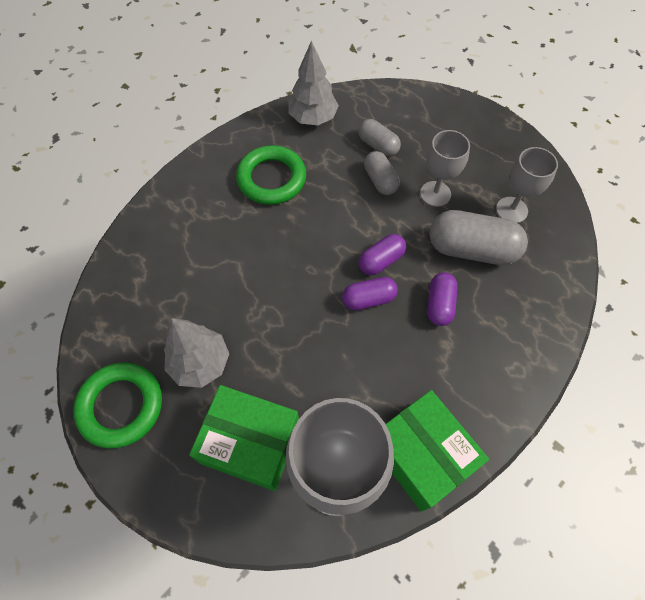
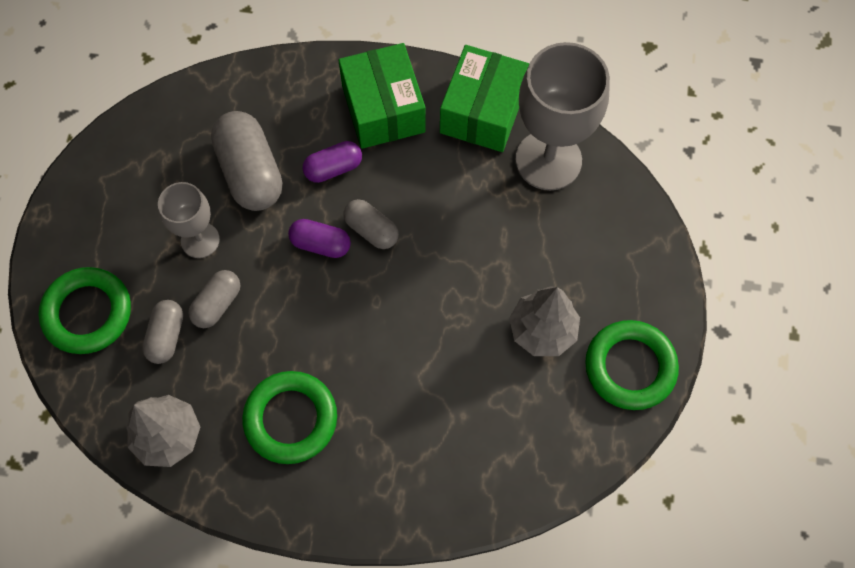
camera: 125 degrees left, 5 degrees up
green box [189,385,299,491] -> green box moved to [338,43,426,149]
purple capsule [342,277,398,310] -> grey capsule [343,199,399,249]
grey goblet [496,147,558,223] -> none
none -> green ring [39,267,131,354]

